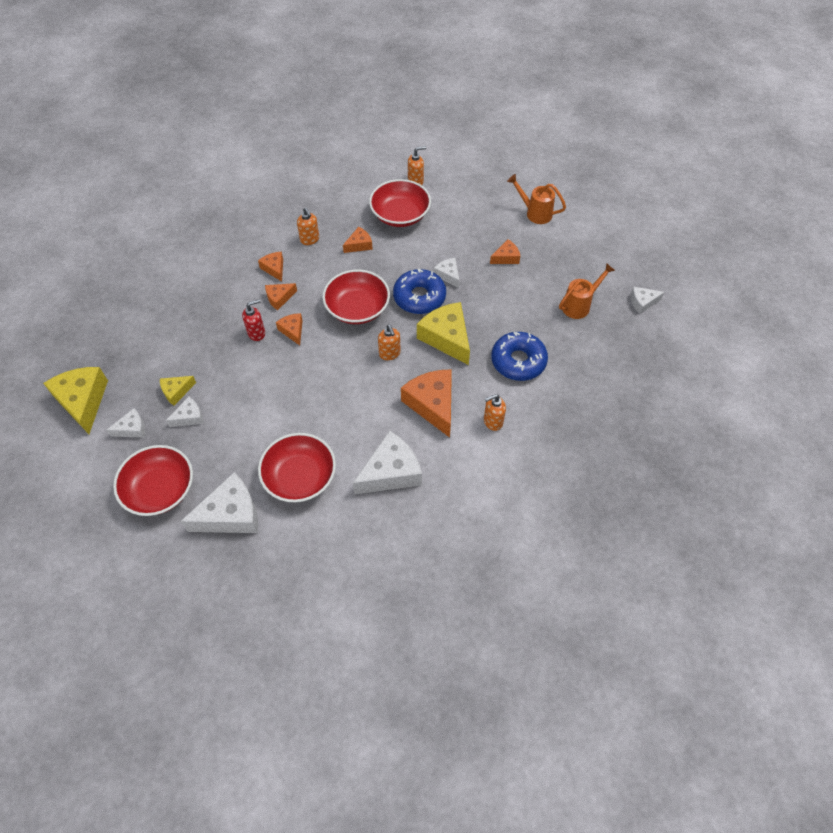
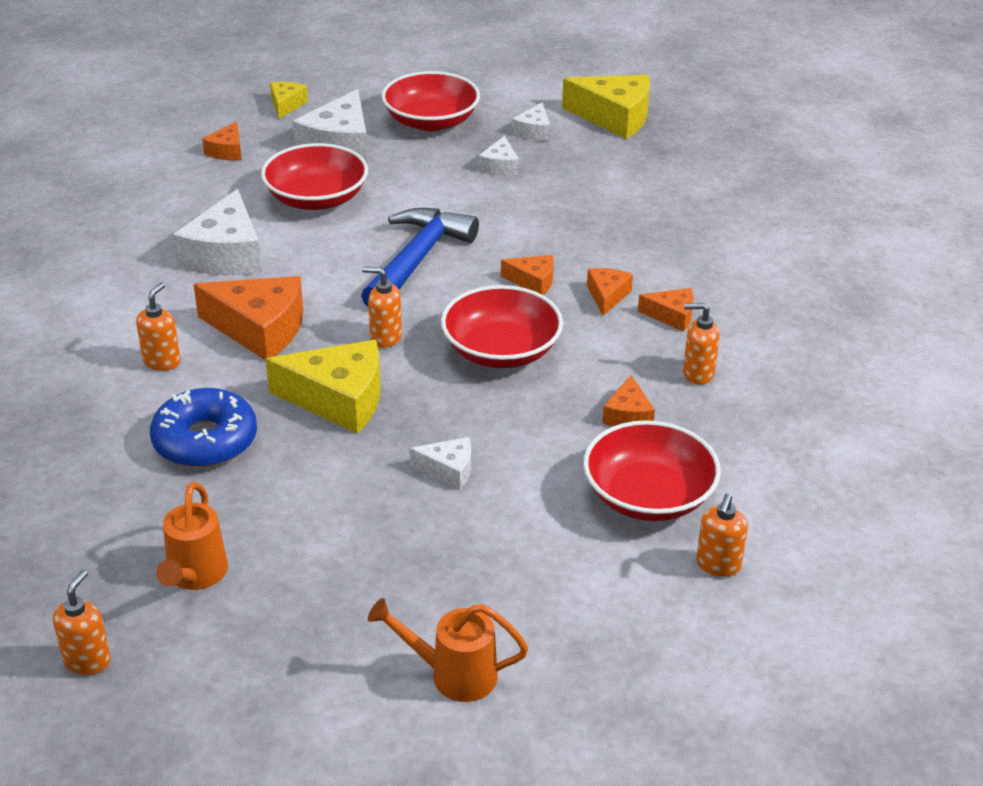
camera: 130 degrees right, 20 degrees down
yellow cheese [160,376,196,406] -> yellow cheese moved to [270,82,308,119]
red soap dispenser [242,299,265,341] -> none
blue donut [393,269,446,314] -> none
orange cheese [490,239,520,264] -> orange cheese moved to [202,121,242,161]
orange watering can [507,174,566,224] -> orange watering can turned 150 degrees counterclockwise [368,598,528,702]
white cheese [631,287,664,314] -> orange soap dispenser [53,570,111,675]
none -> blue hammer [361,208,479,307]

